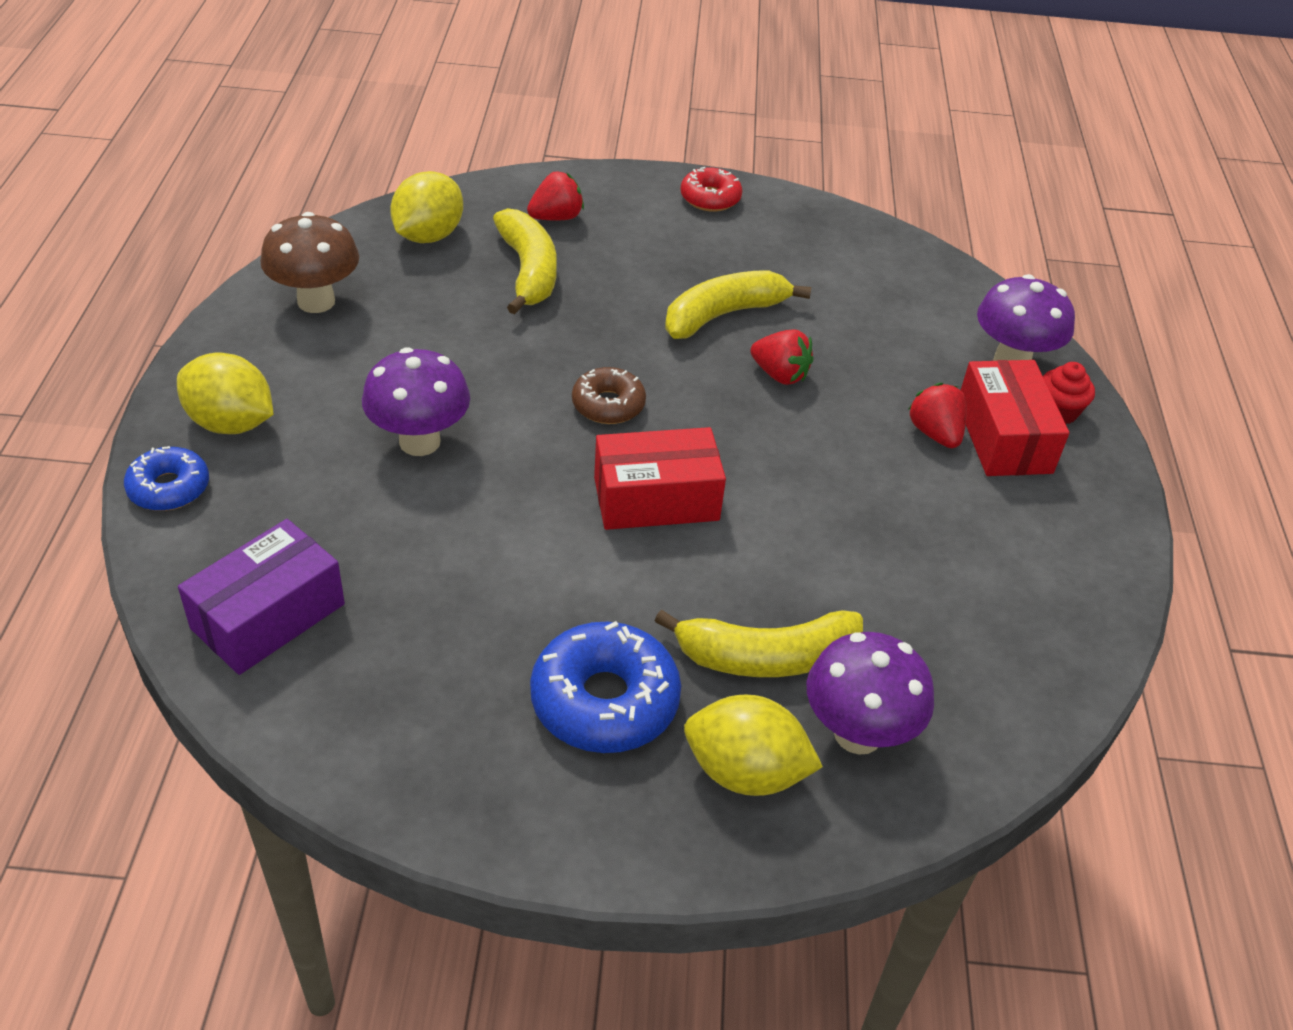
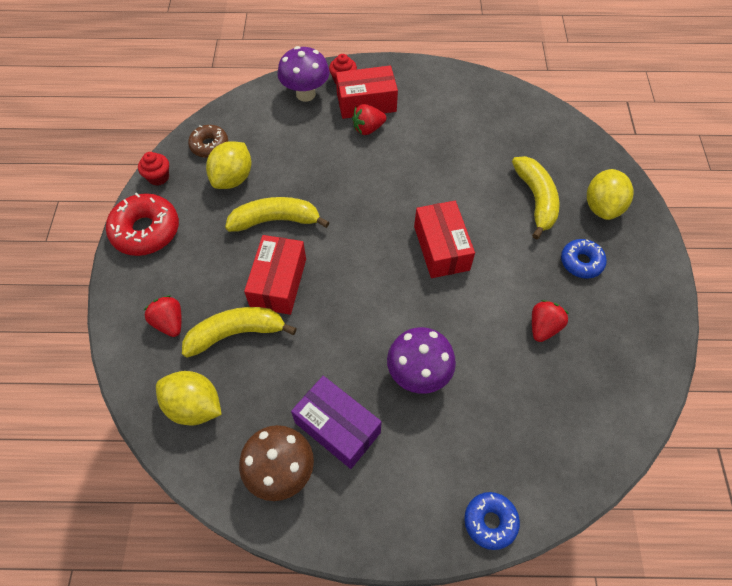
camera: 90 degrees left, 15 degrees up
yellow lemon [177,353,273,434] -> yellow lemon moved to [206,141,252,189]
purple box [178,519,345,675] -> purple box moved to [291,376,382,469]
blue donut [530,621,681,753] -> blue donut [561,239,607,279], size x0.61
brown donut [572,367,646,424] -> brown donut moved to [188,125,228,158]
yellow banana [665,270,811,339] -> yellow banana turned 120 degrees clockwise [225,197,330,232]
red donut [681,167,742,212] -> red donut [106,193,179,256], size x1.64
red strawberry [750,329,814,385] -> red strawberry moved to [532,300,569,342]
purple mushroom [807,632,934,754] -> none
none -> red cupcake [138,152,169,186]
none -> red box [244,235,306,315]

